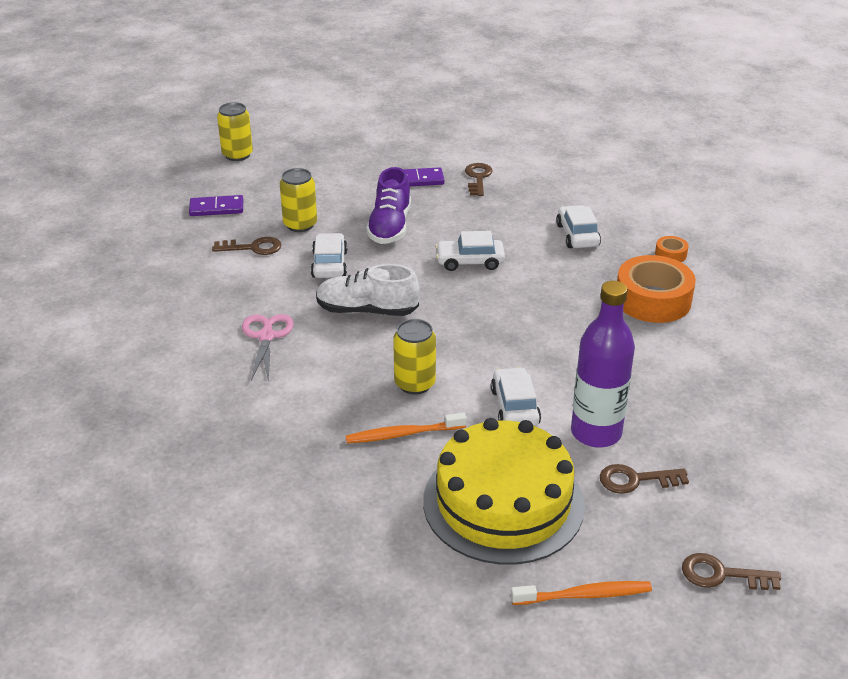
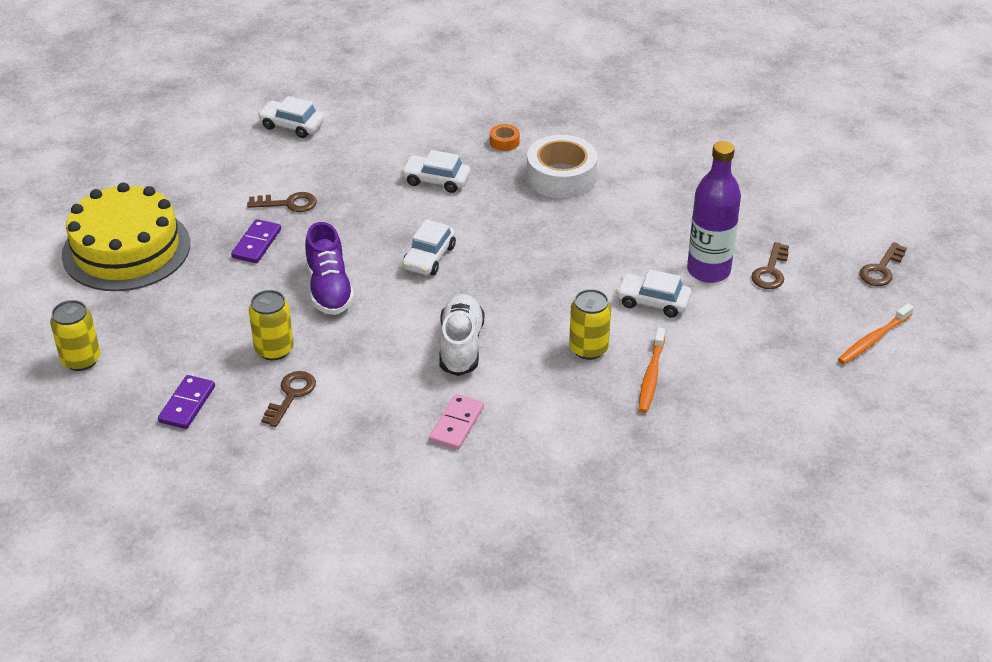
camera: 65 degrees left, 5 degrees up
pink scissors [242,314,294,382] -> pink domino [429,394,484,450]
white car [311,233,347,278] -> white car moved to [258,96,324,138]
white shoe [316,264,420,316] -> white shoe turned 150 degrees clockwise [439,294,484,376]
purple shoe [366,167,411,244] -> purple shoe turned 45 degrees clockwise [305,222,354,315]
yellow cake [423,418,585,565] -> yellow cake moved to [62,182,190,291]
brown key [465,163,493,196] -> brown key turned 150 degrees clockwise [247,192,317,212]
orange toothbrush [511,581,652,605] -> orange toothbrush turned 150 degrees counterclockwise [838,303,914,364]
orange tape [617,255,696,323] -> white tape [527,135,598,199]

